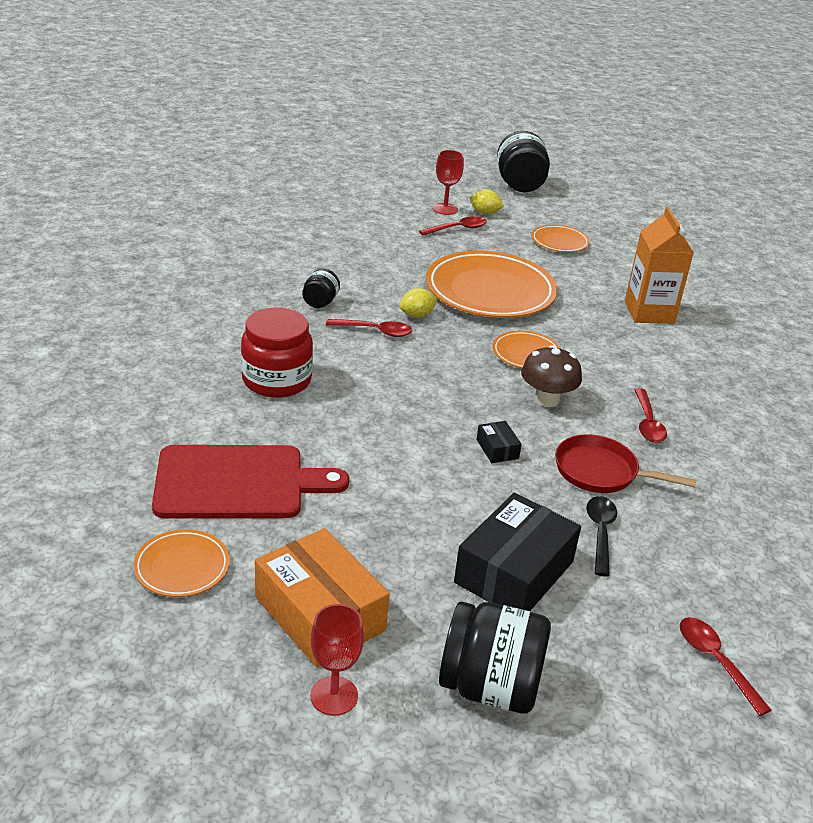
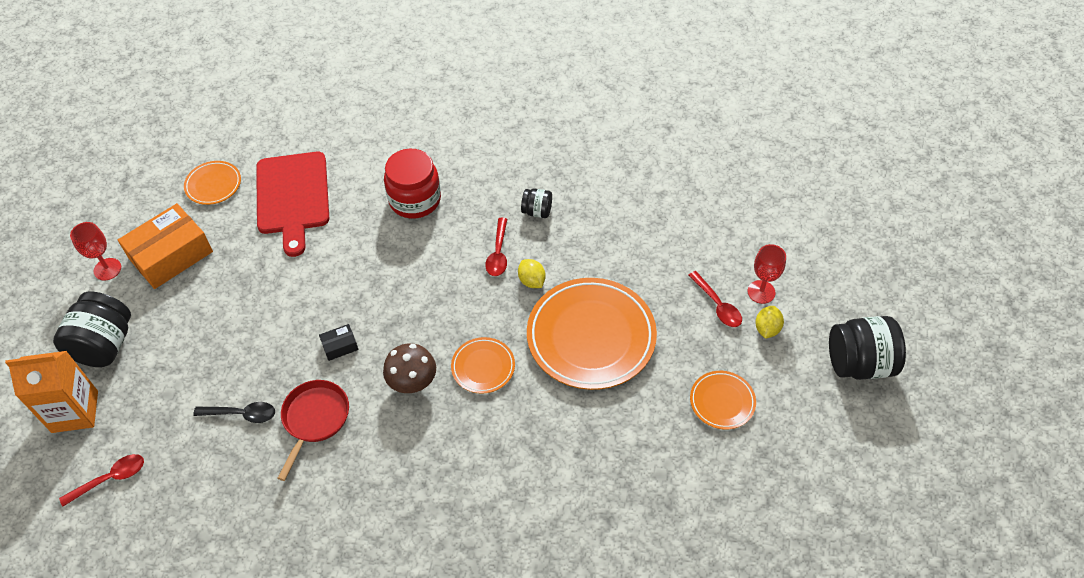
camera: 90 degrees right, 20 degrees up
black box [454,493,581,611] -> none
orange carton [625,207,694,324] -> orange carton moved to [5,351,98,433]
red spoon [634,388,667,443] -> none

